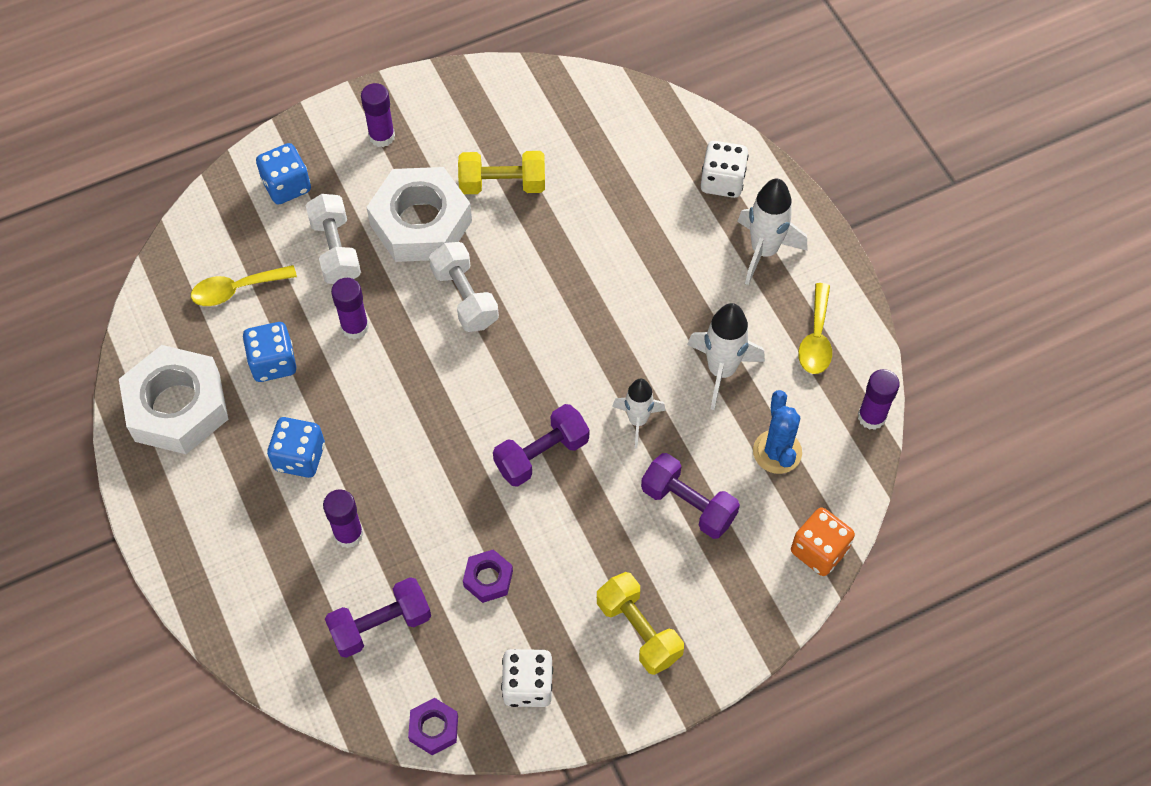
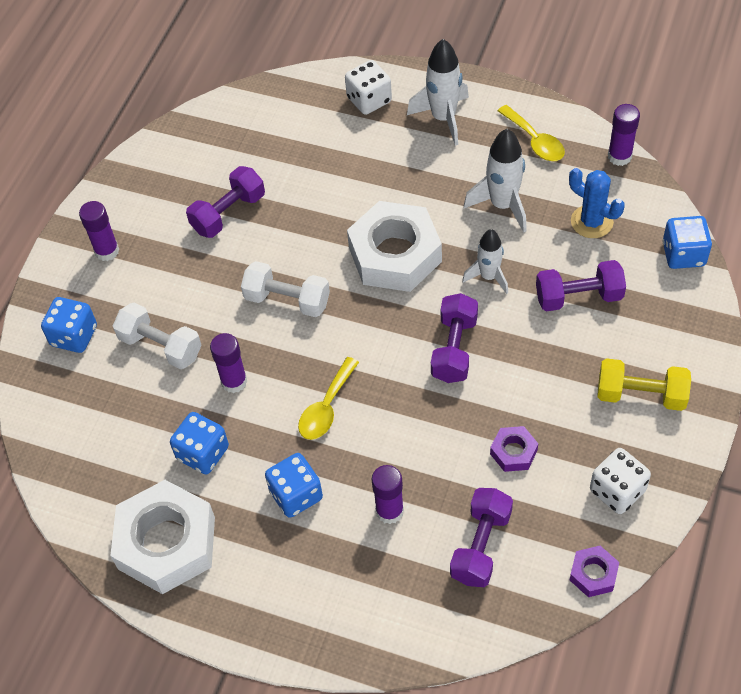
camera: 40 degrees left, 5 degrees down
yellow spoon [191,265,297,306] -> yellow spoon moved to [298,357,359,440]
white nut [366,167,472,262] -> white nut moved to [347,201,442,292]
yellow dumbbell [458,151,545,194] -> purple dumbbell [186,166,265,238]
orange dice [791,507,855,576] -> blue dice [663,216,712,269]

